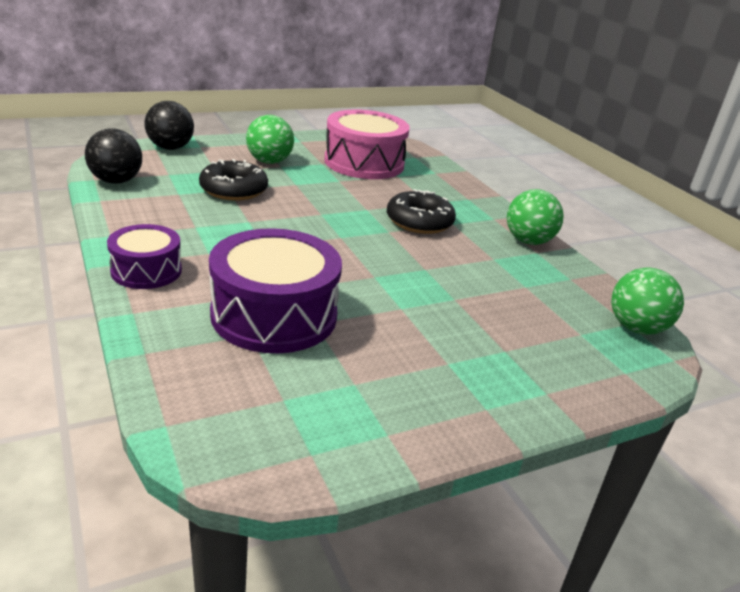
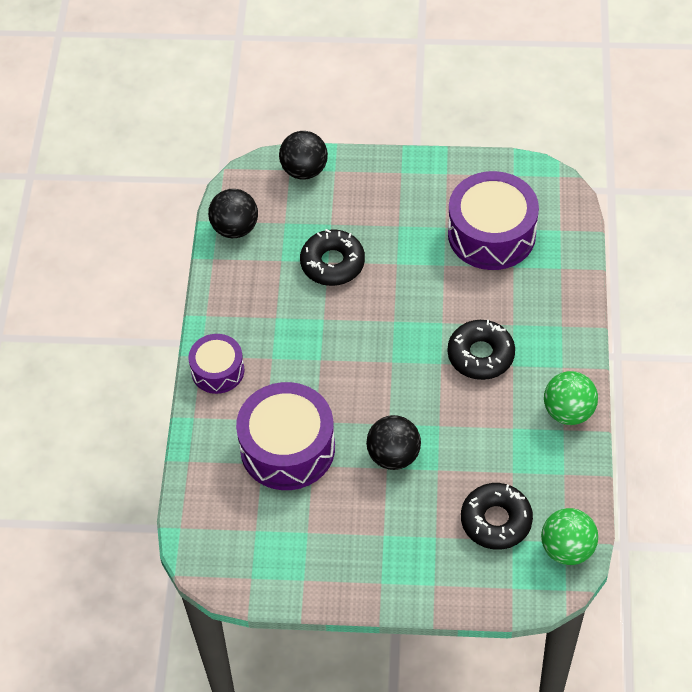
camera: 35 degrees right, 25 degrees up
green ball [246,115,294,164] -> none
pink drum [324,110,410,179] -> purple drum [448,171,539,270]
none -> black ball [366,415,421,470]
none -> black donut [461,483,533,550]

